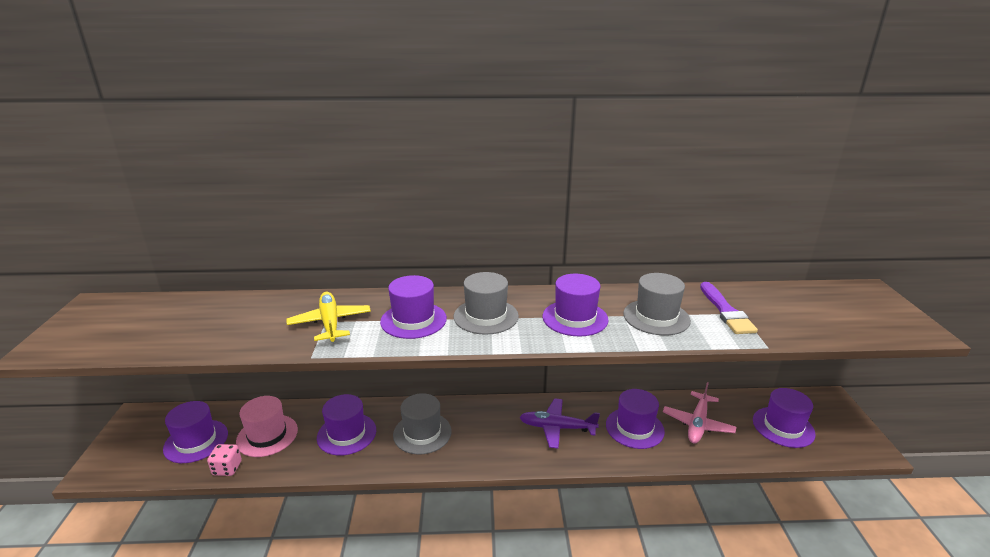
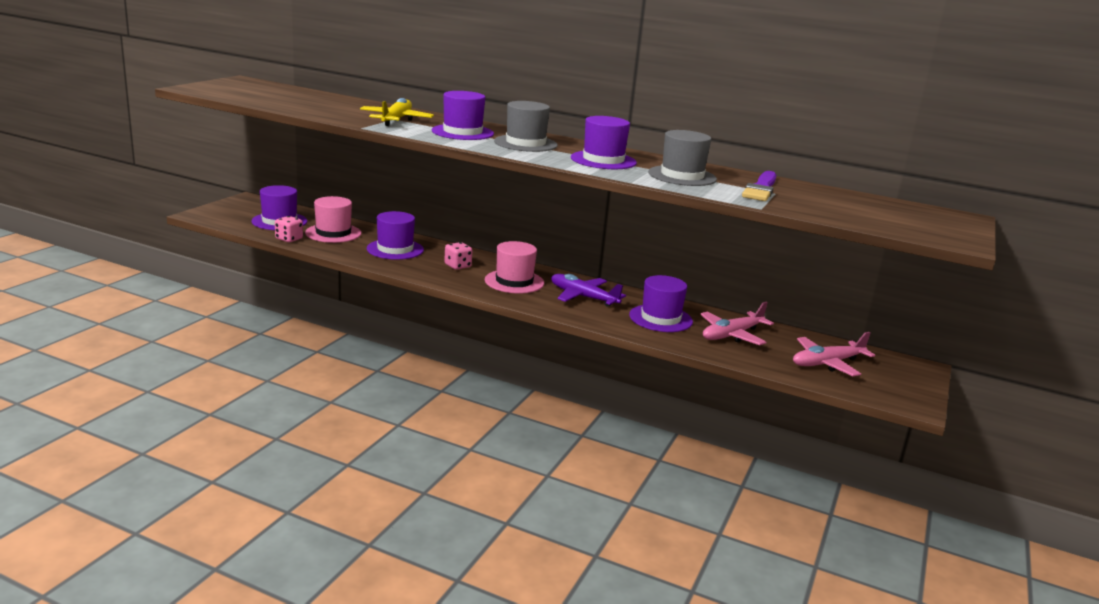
camera: 25 degrees right, 5 degrees down
grey hat [393,393,451,455] -> pink dice [444,242,472,270]
purple hat [753,388,816,448] -> pink plane [793,332,875,376]
none -> pink hat [485,241,544,293]

